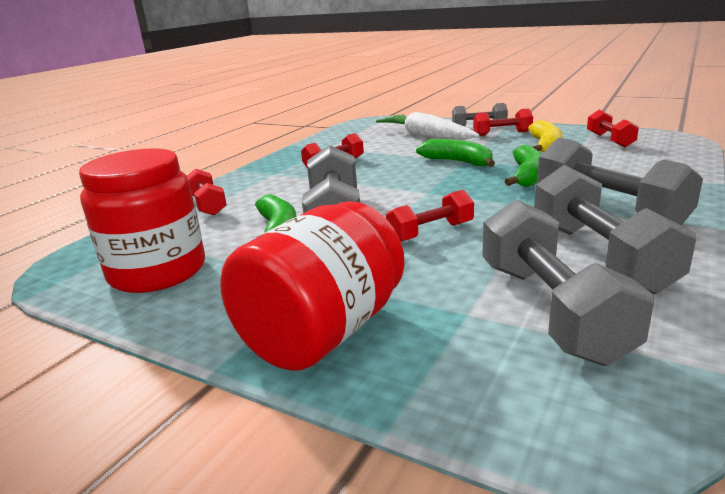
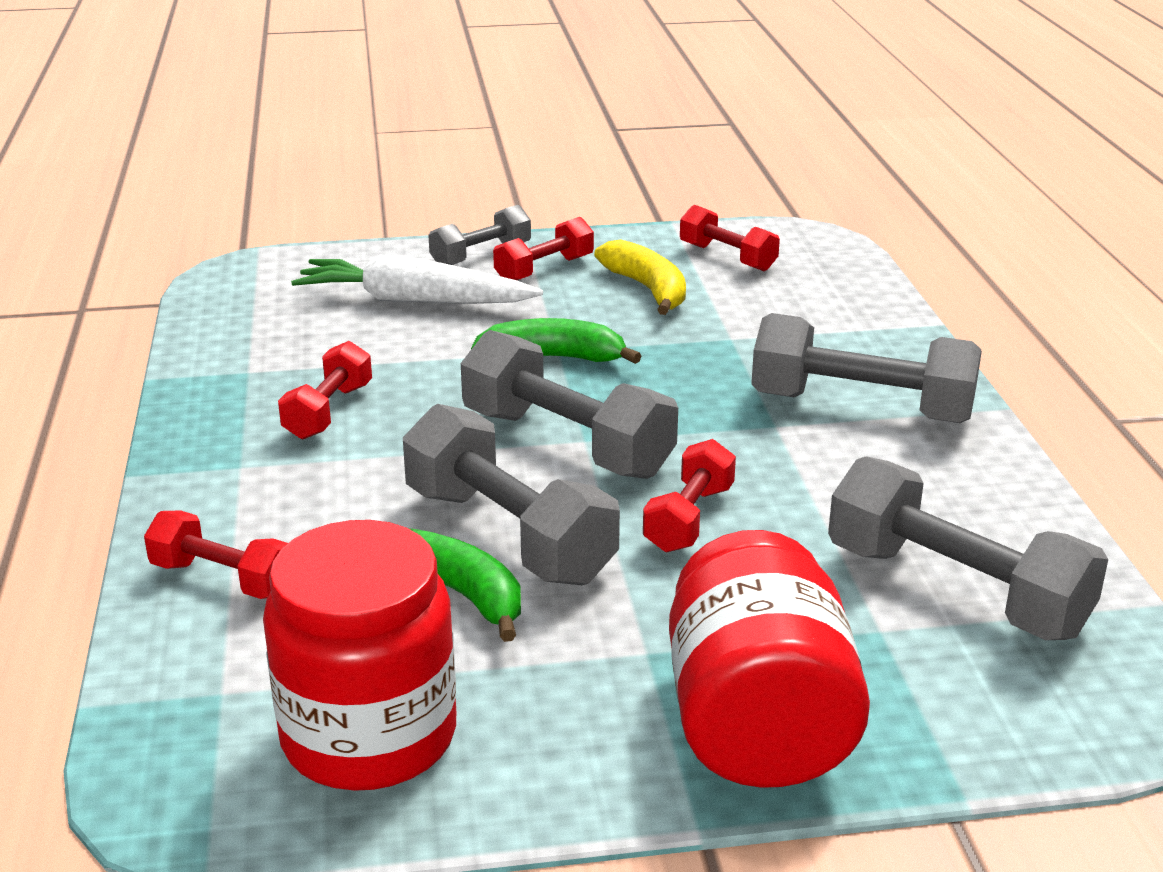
camera: 40 degrees left, 5 degrees up
green banana [504,145,542,187] -> none
grey dumbbell [534,165,696,294] -> grey dumbbell moved to [461,330,678,479]

